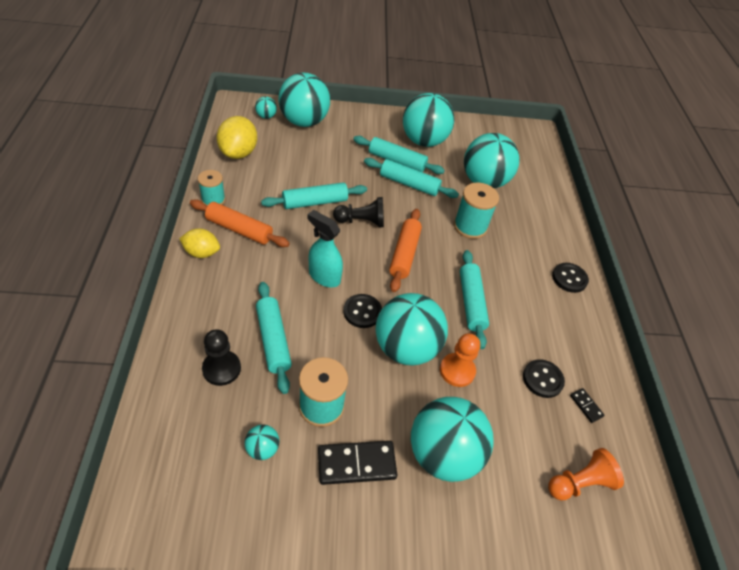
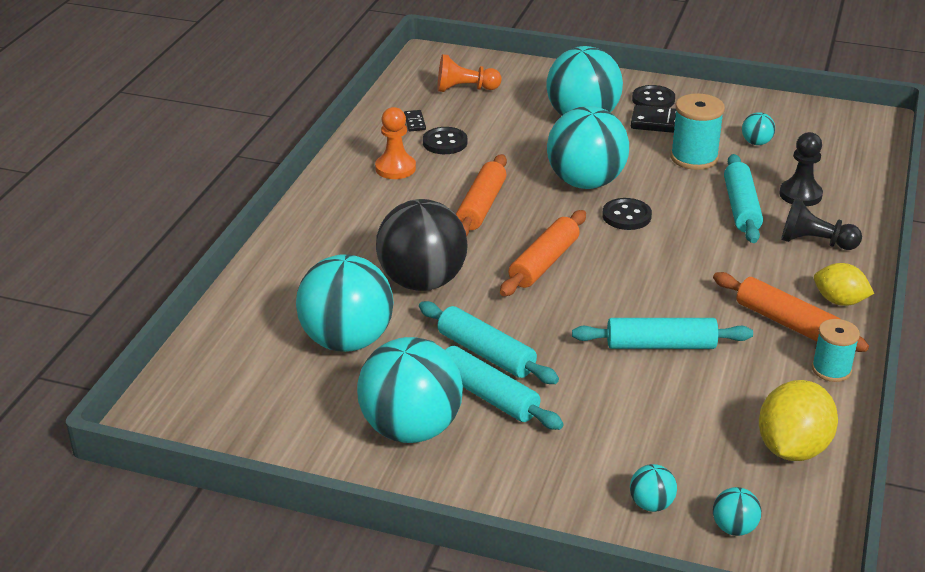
camera: 155 degrees left, 15 degrees down
turquoise ball [278,73,330,127] -> turquoise ball [630,464,677,512], size x0.42
turquoise spray bottle [307,210,343,287] -> none
black pawn [333,197,384,228] -> black pawn moved to [781,198,862,250]
orange pawn [440,333,480,387] -> orange pawn moved to [375,107,416,179]
turquoise spool [454,183,499,239] -> black ball [376,199,468,291]
turquoise rolling pin [460,250,489,349] -> orange rolling pin [456,154,507,237]
black button [552,263,589,293] -> black button moved to [632,85,675,108]

